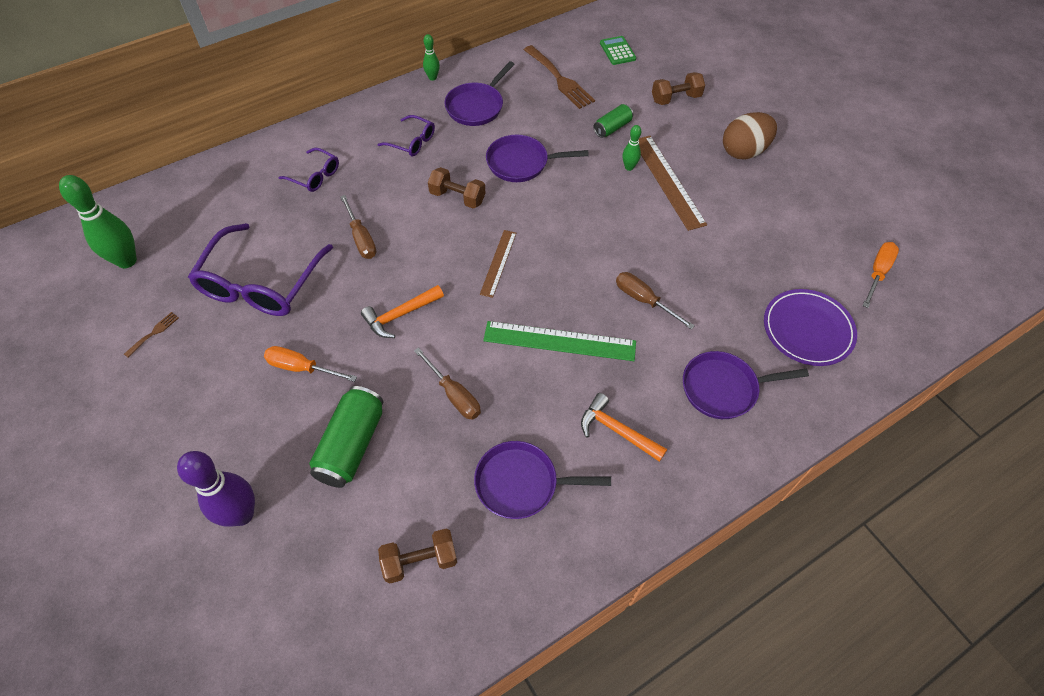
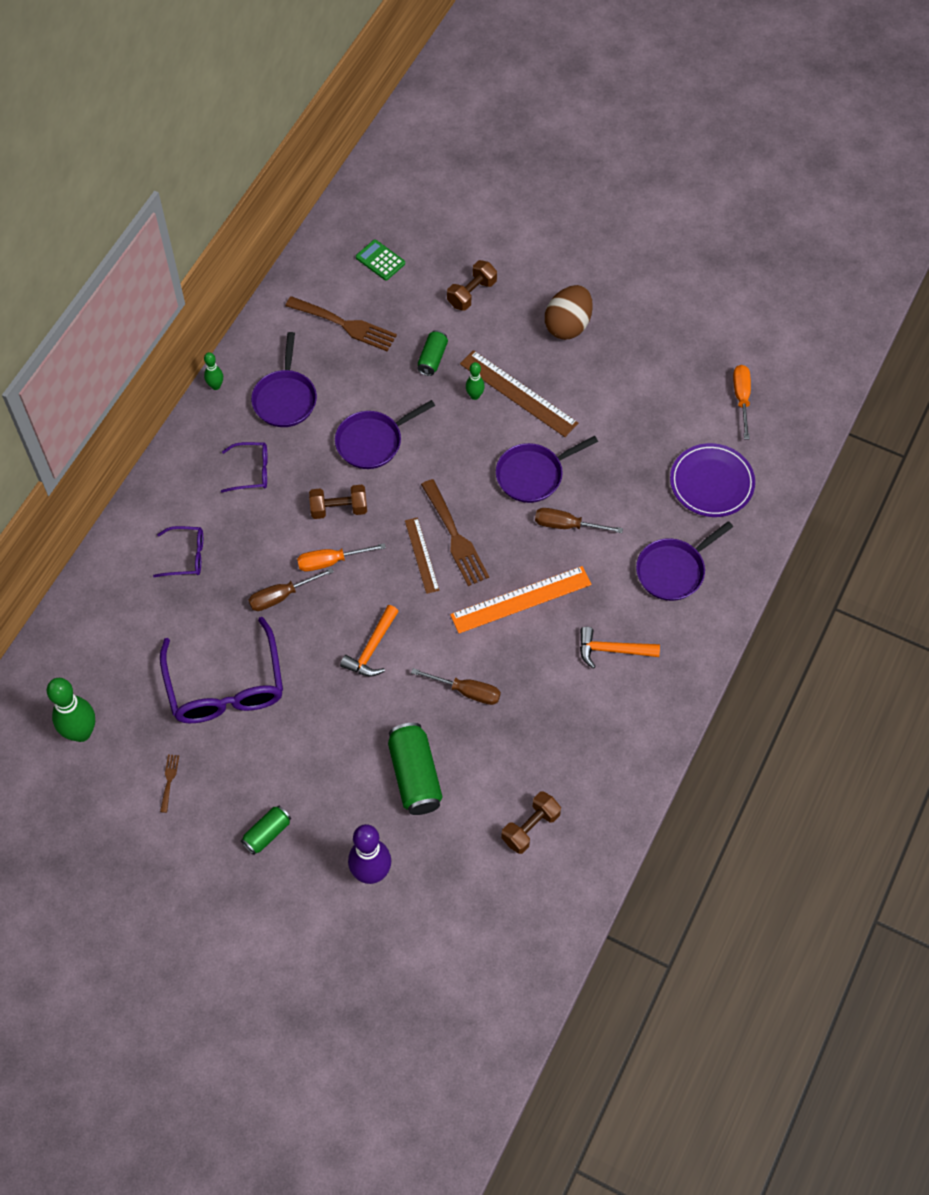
camera: 30 degrees left, 5 degrees up
orange screwdriver [264,346,357,382] -> orange screwdriver moved to [297,543,386,571]
brown screwdriver [340,195,376,259] -> brown screwdriver turned 120 degrees clockwise [248,568,334,611]
purple pan [474,441,611,519] -> purple pan moved to [496,436,598,503]
green ruler [483,321,636,361] -> orange ruler [450,566,592,633]
none -> green can [241,806,291,855]
none -> brown fork [421,479,489,586]

